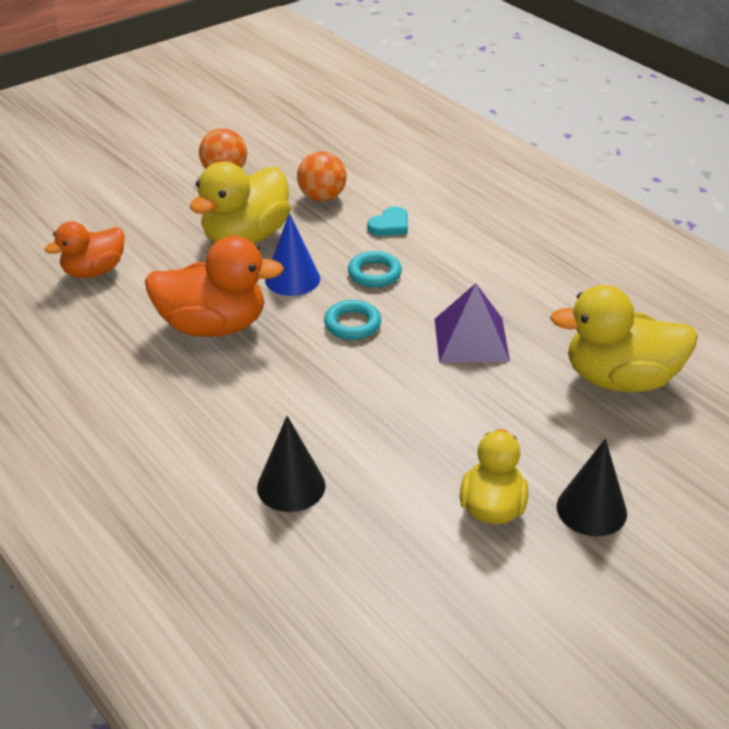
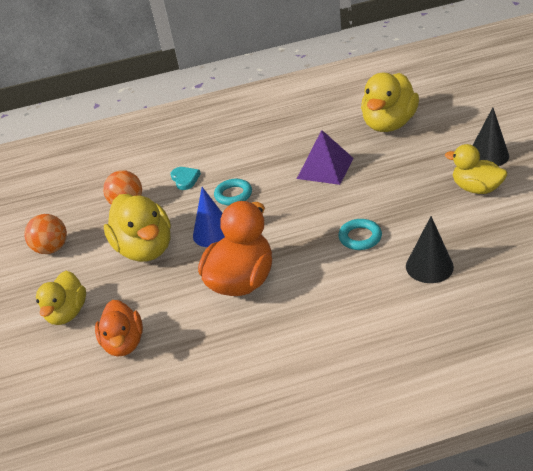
camera: 60 degrees left, 0 degrees up
turquoise ring [324,300,381,340] -> turquoise ring moved to [338,219,382,250]
none -> yellow duck [36,271,86,325]

